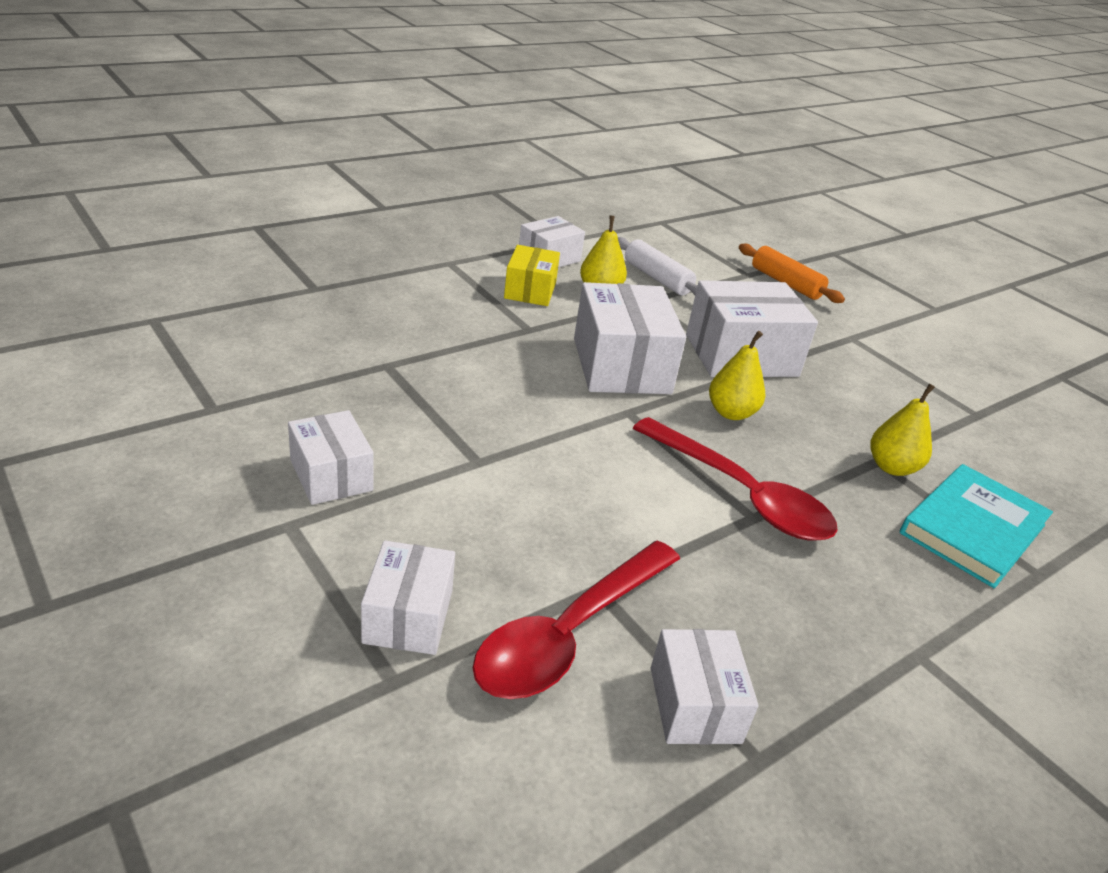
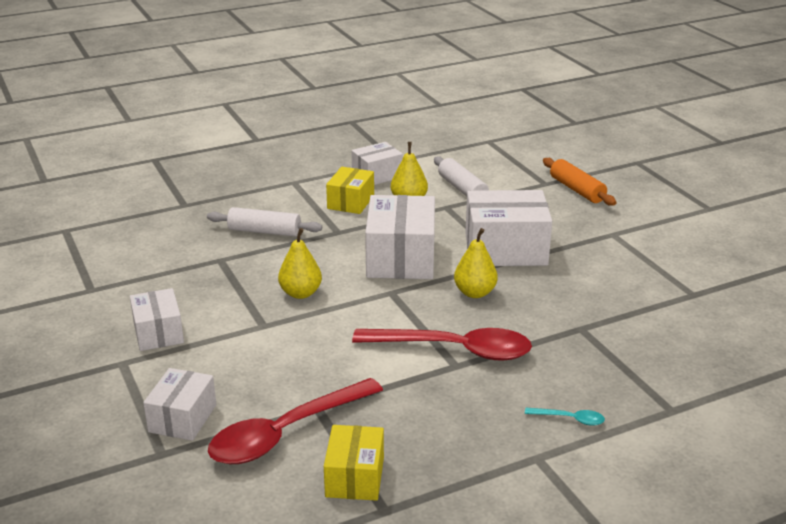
camera: 15 degrees right, 5 degrees down
red spoon [633,417,838,541] -> red spoon turned 45 degrees counterclockwise [352,328,532,360]
white box [651,629,758,744] -> yellow box [324,425,384,501]
yellow pear [871,384,935,476] -> yellow pear moved to [278,228,322,299]
turquoise book [900,464,1053,588] -> none
none -> white rolling pin [207,207,322,237]
none -> turquoise spoon [525,408,605,426]

